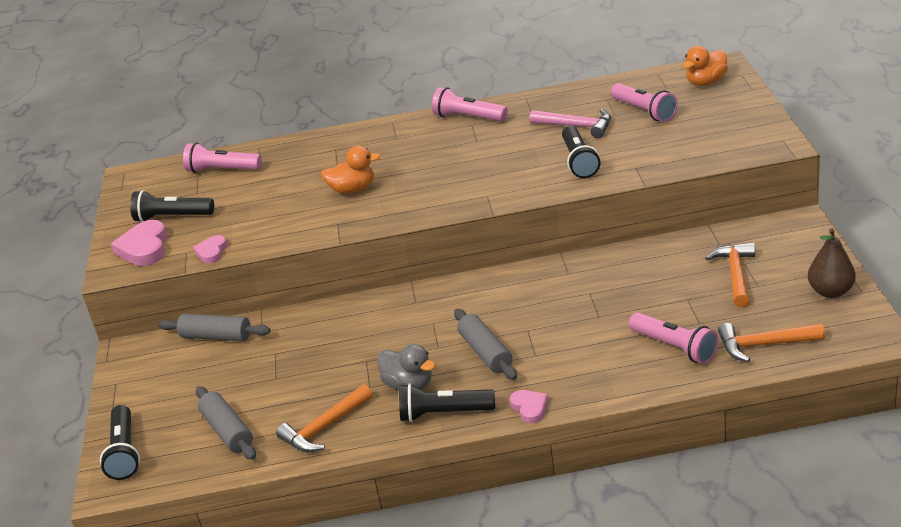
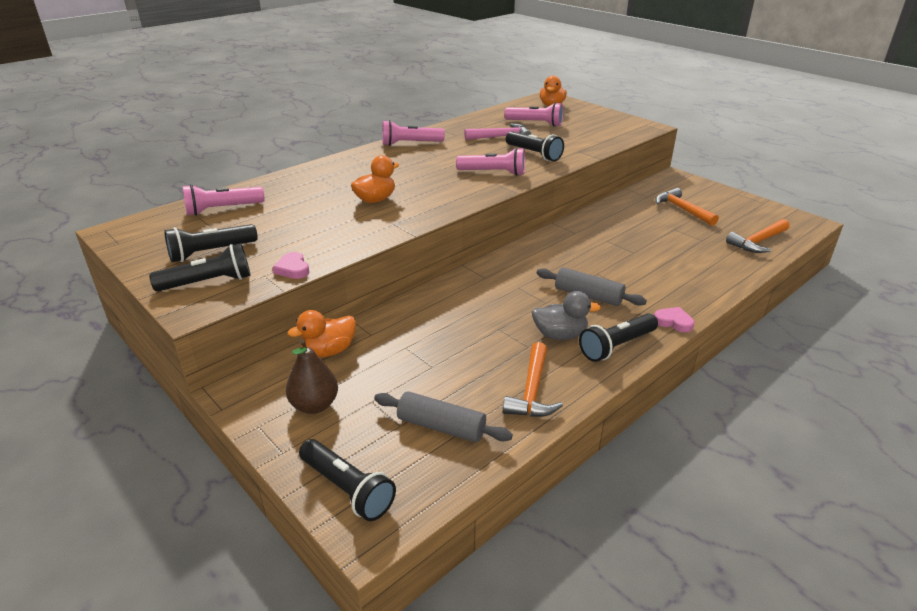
camera: 40 degrees left, 0 degrees up
pink heart [111,220,168,266] -> black flashlight [149,243,251,291]
grey rolling pin [158,314,270,341] -> orange duck [288,310,356,357]
pink flashlight [629,312,719,364] -> pink flashlight moved to [456,148,525,176]
brown pear [808,228,856,298] -> brown pear moved to [286,339,338,414]

